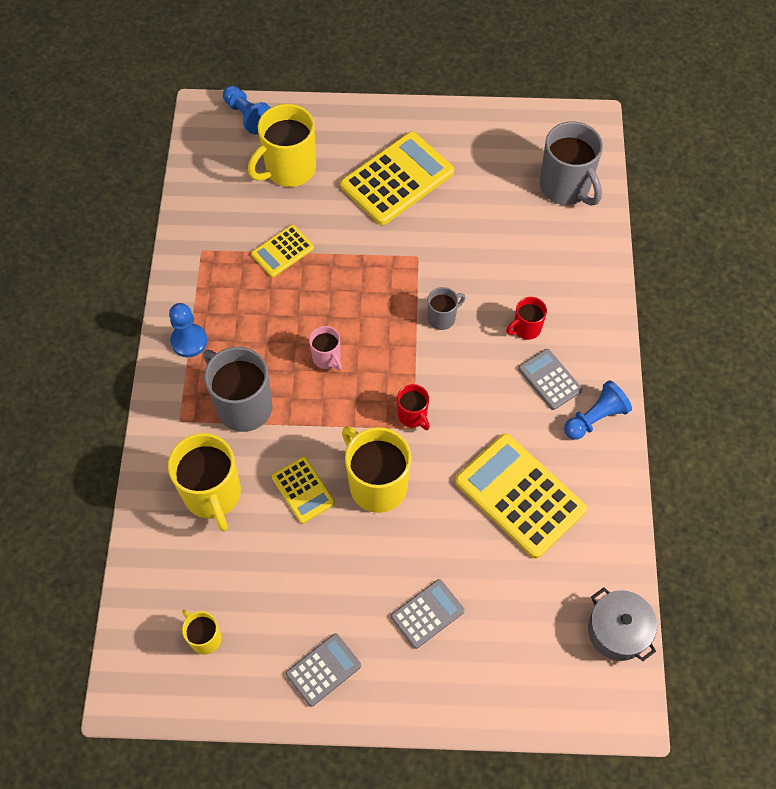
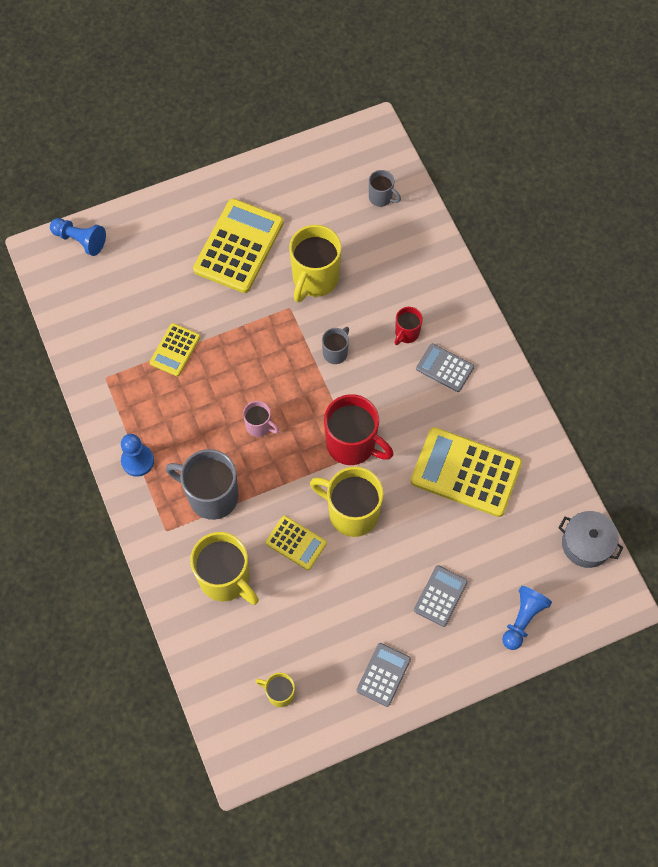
camera: 25 degrees left, 5 degrees up
yellow mug [248,104,316,187] -> yellow mug moved to [289,225,342,303]
red mug [397,384,430,430] -> red mug [324,394,394,465], size x1.94
grey mug [540,122,603,206] -> grey mug [369,170,401,207], size x0.52
blue pawn [564,380,632,440] -> blue pawn moved to [502,586,552,650]

